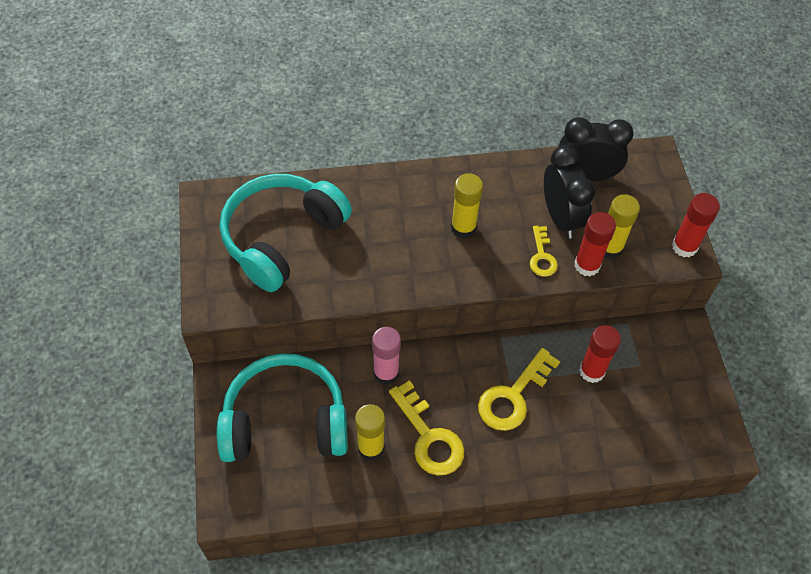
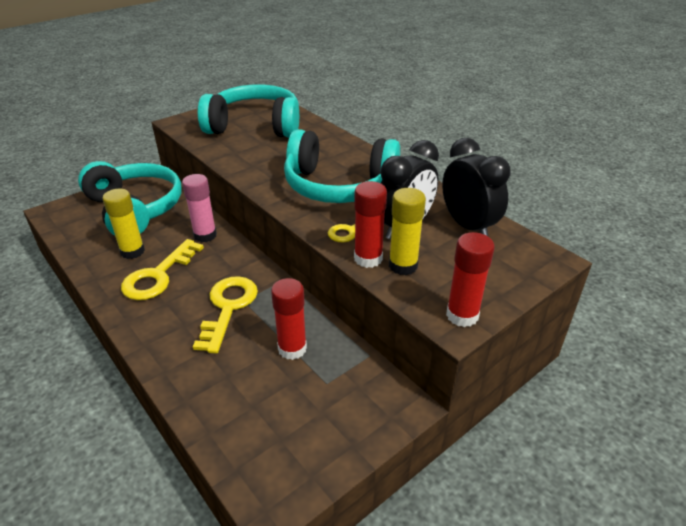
camera: 60 degrees right, 20 degrees down
yellow glue stick [451,173,483,238] -> turquoise headphones [284,129,400,203]
yellow key [478,348,560,431] -> yellow key turned 90 degrees clockwise [193,276,258,354]

